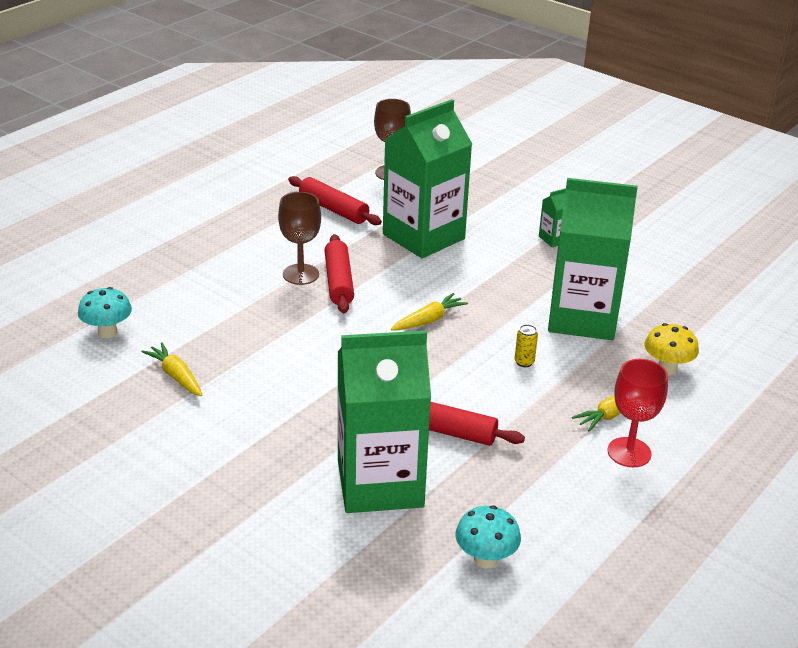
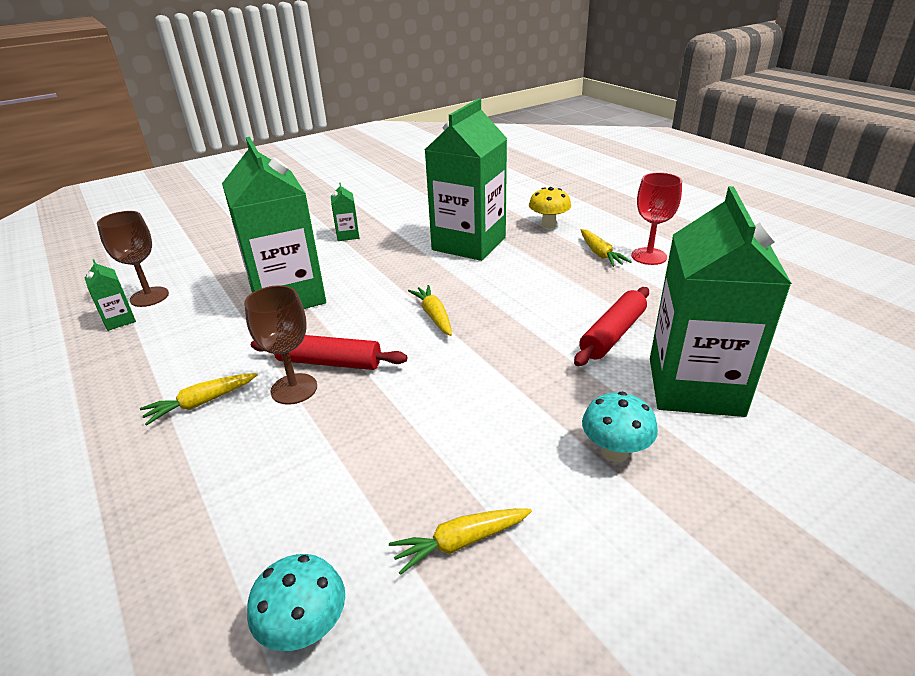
camera: 70 degrees left, 0 degrees up
red rolling pin [288,176,382,225] -> none
turquoise mushroom [455,505,521,569] -> turquoise mushroom moved to [582,392,658,462]
yellow can [515,324,538,367] -> none
none -> green carton [85,259,136,331]
none -> yellow carrot [140,373,258,426]

